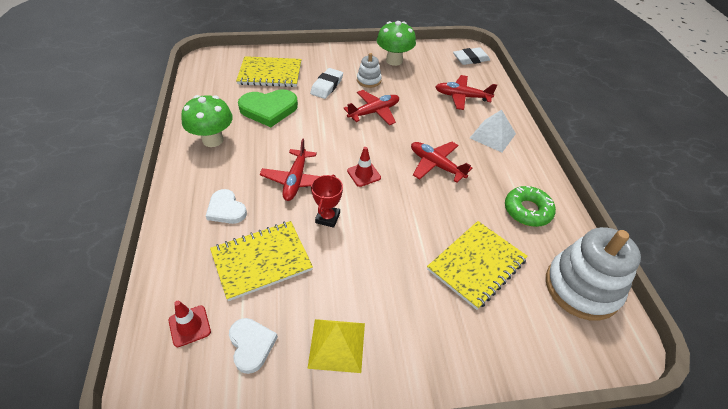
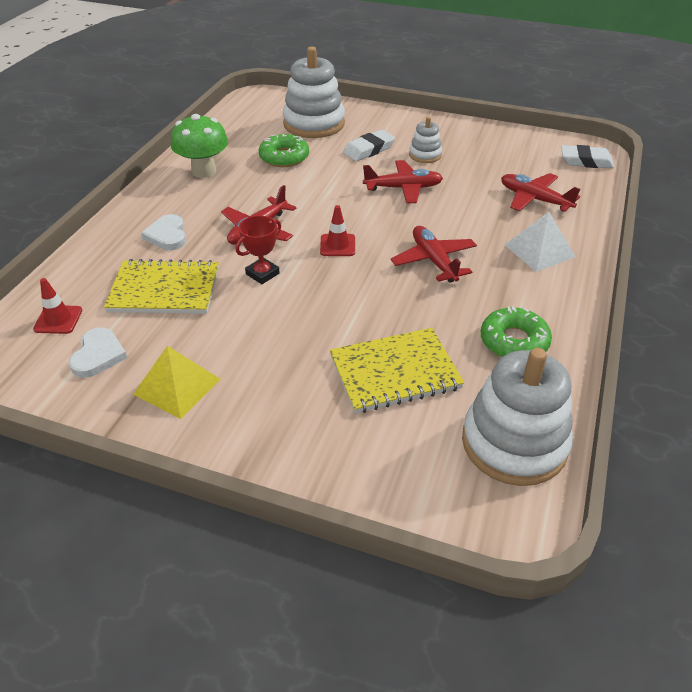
camera: 30 degrees right, 5 degrees down
yellow notebook [236,56,302,87] -> white stacking toy [283,46,345,138]
green heart [238,89,298,127] -> green donut [259,134,309,167]
green mushroom [377,21,416,66] -> none

